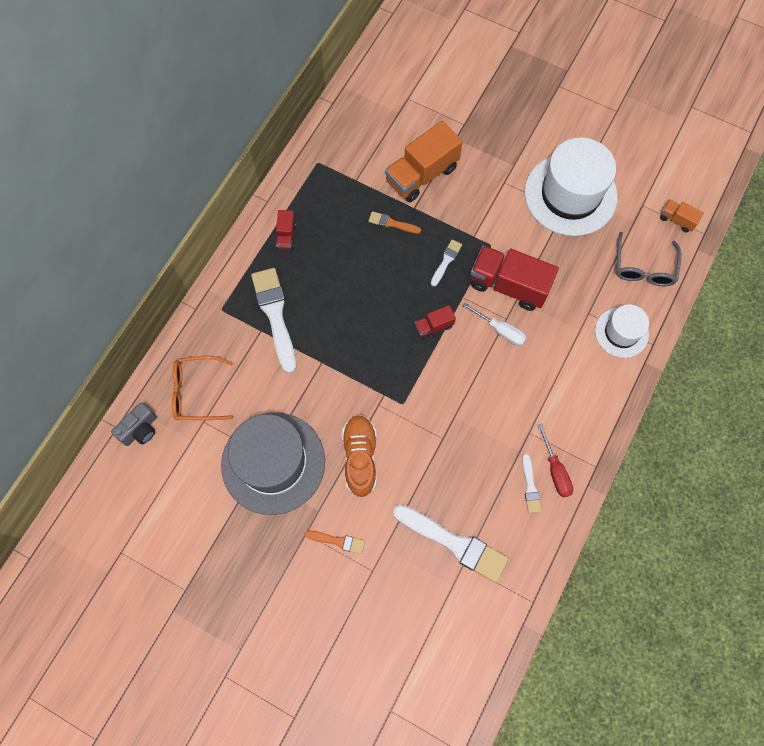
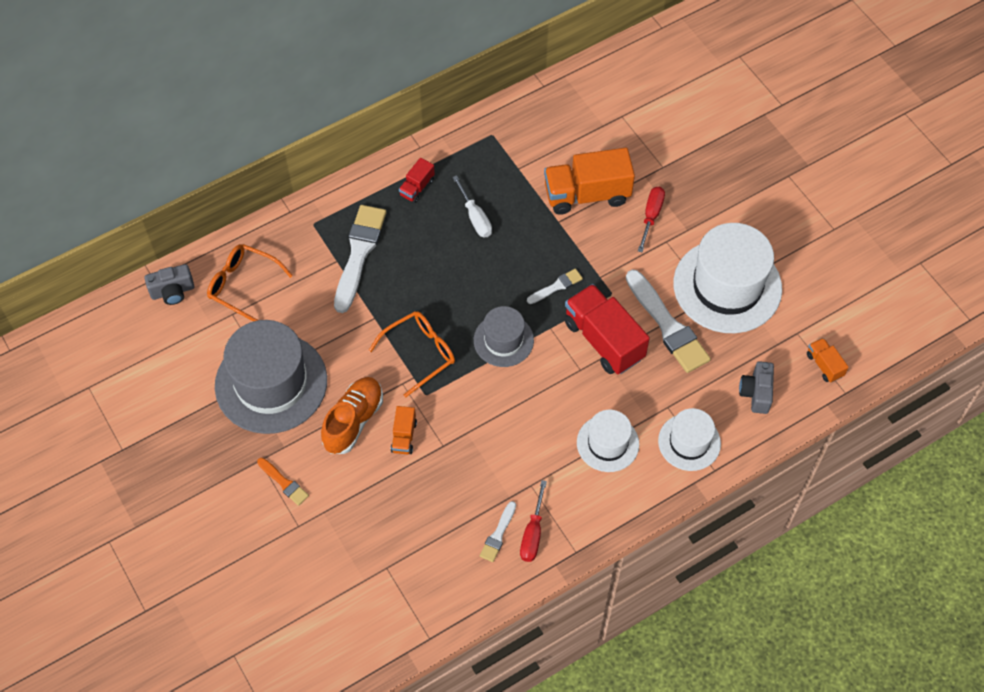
camera: 30 degrees right, 10 degrees down
orange brush [368,211,421,234] -> none
white brush [393,504,509,583] -> white brush moved to [626,270,711,373]
red truck [415,305,456,339] -> grey hat [474,306,534,367]
white screwdriver [462,302,527,346] -> white screwdriver moved to [452,175,492,237]
grey glasses [616,232,681,286] -> grey camera [739,361,774,414]
none -> orange glasses [369,311,455,397]
none -> orange truck [391,406,417,454]
none -> white hat [577,410,639,472]
none -> red screwdriver [638,187,665,252]

